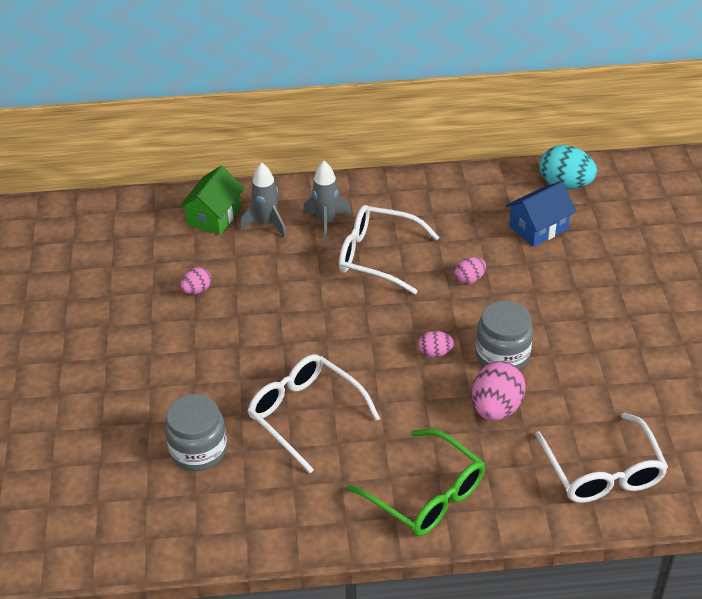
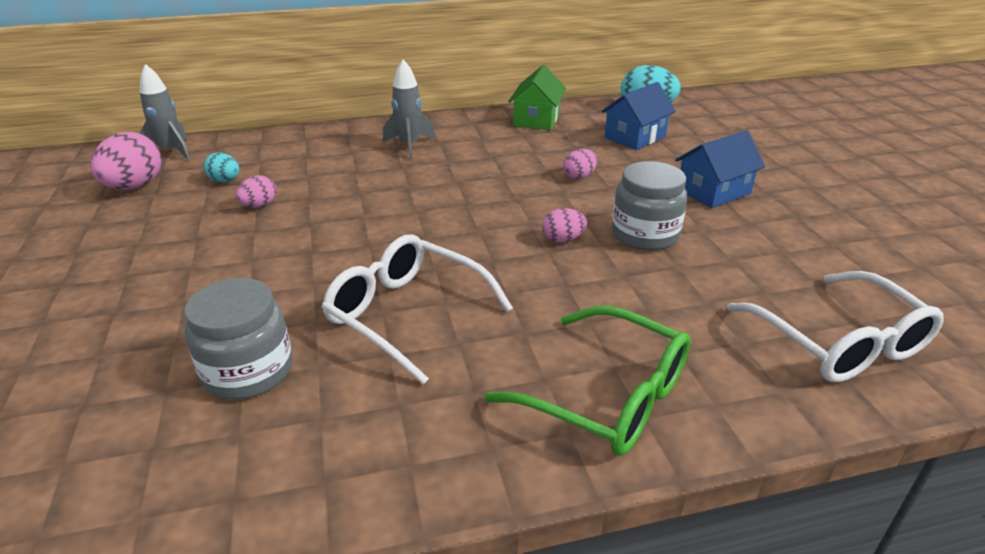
camera: 10 degrees left, 10 degrees down
green house [179,166,244,235] -> green house moved to [508,65,566,130]
grey rocket [240,163,287,238] -> grey rocket moved to [139,64,191,161]
white glasses [339,205,440,294] -> none
pink egg [472,361,526,421] -> pink egg moved to [90,132,162,190]
none -> turquoise egg [203,152,240,182]
none -> blue house [675,130,766,208]

